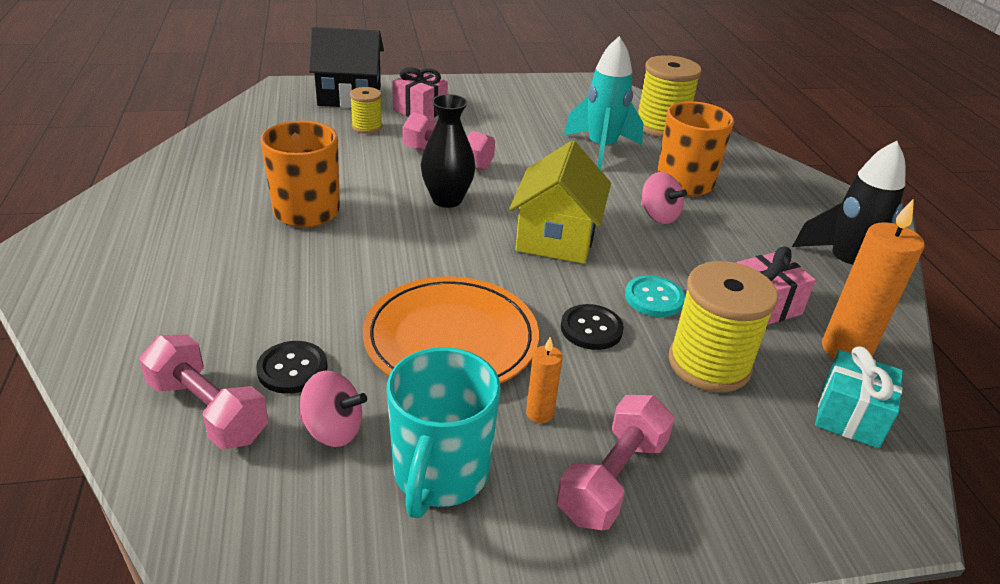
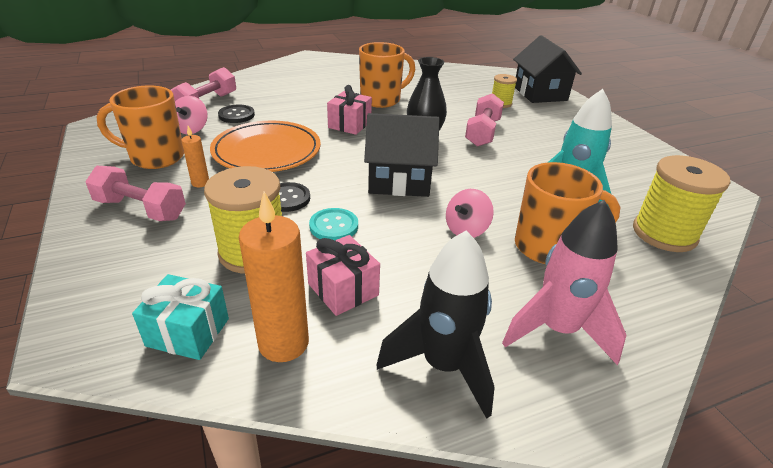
camera: 80 degrees right, 0 degrees up
turquoise mug [387,347,501,518] -> orange mug [96,85,184,169]
pink gift [392,67,448,118] -> pink gift moved to [327,85,372,135]
yellow house [509,140,611,264] -> black house [364,113,439,197]
none -> pink rocket [502,200,626,365]

